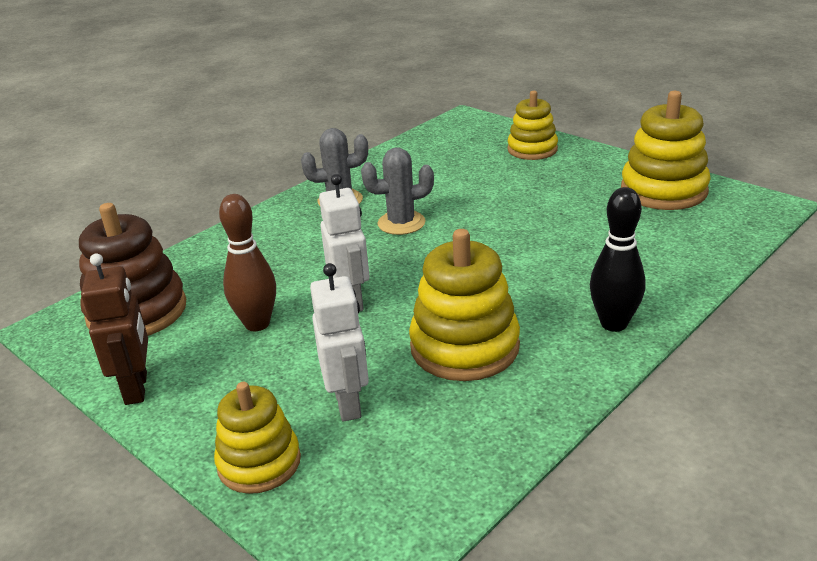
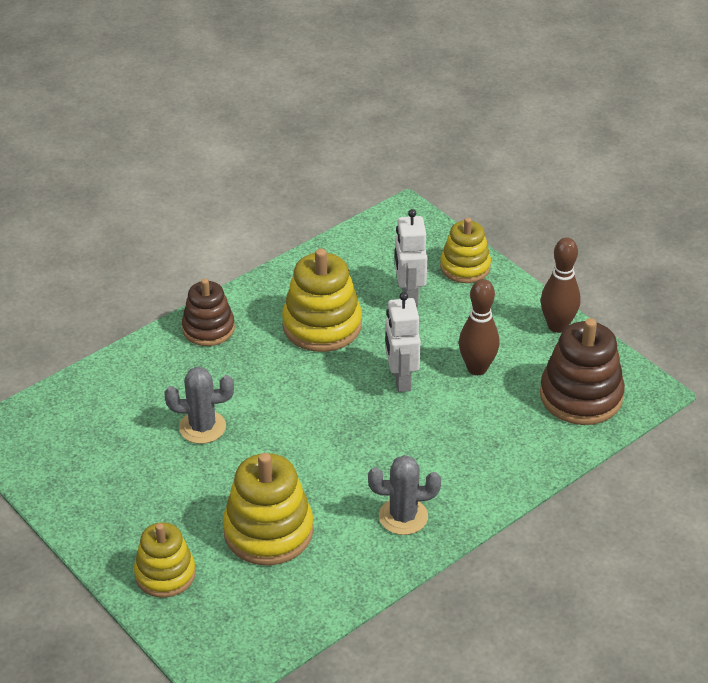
camera: 175 degrees left, 10 degrees up
brown robot [81,253,148,405] -> brown bowling pin [541,237,581,333]
grey cactus [361,147,434,235] -> grey cactus moved to [165,367,234,444]
black bowling pin [590,187,646,332] -> brown stacking toy [182,279,235,346]
yellow stacking toy [621,91,711,210] -> yellow stacking toy moved to [223,453,314,566]

